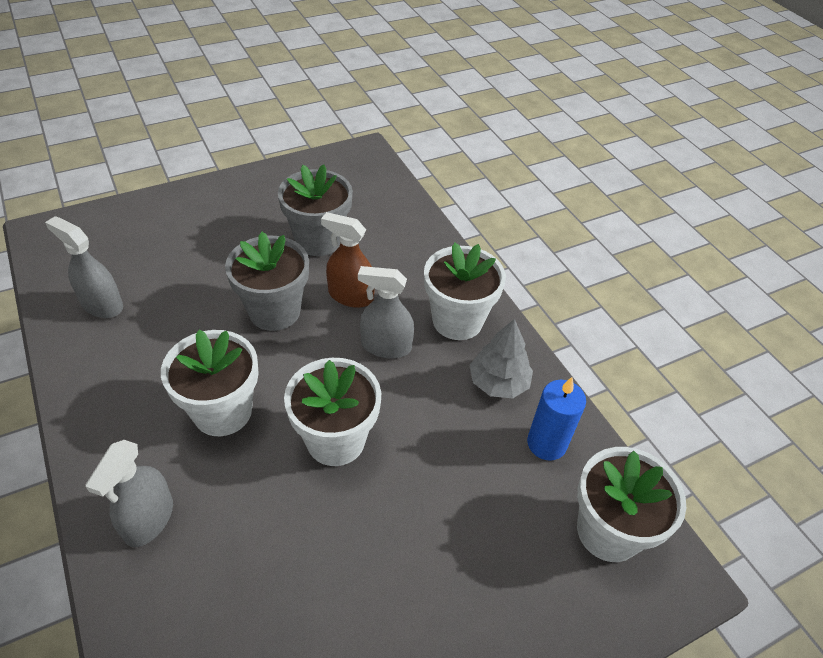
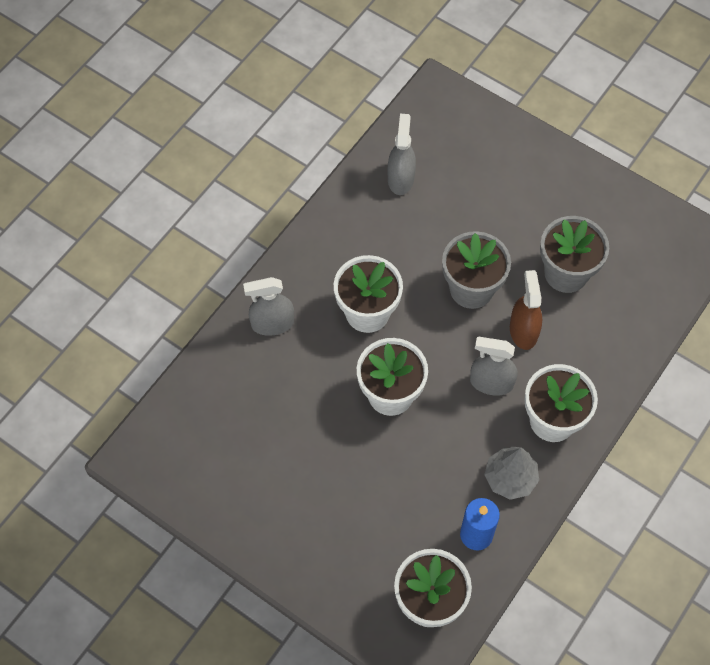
camera: 65 degrees right, 15 degrees up
grey spray bottle [358,266,414,358] -> grey spray bottle turned 60 degrees counterclockwise [470,337,517,396]

